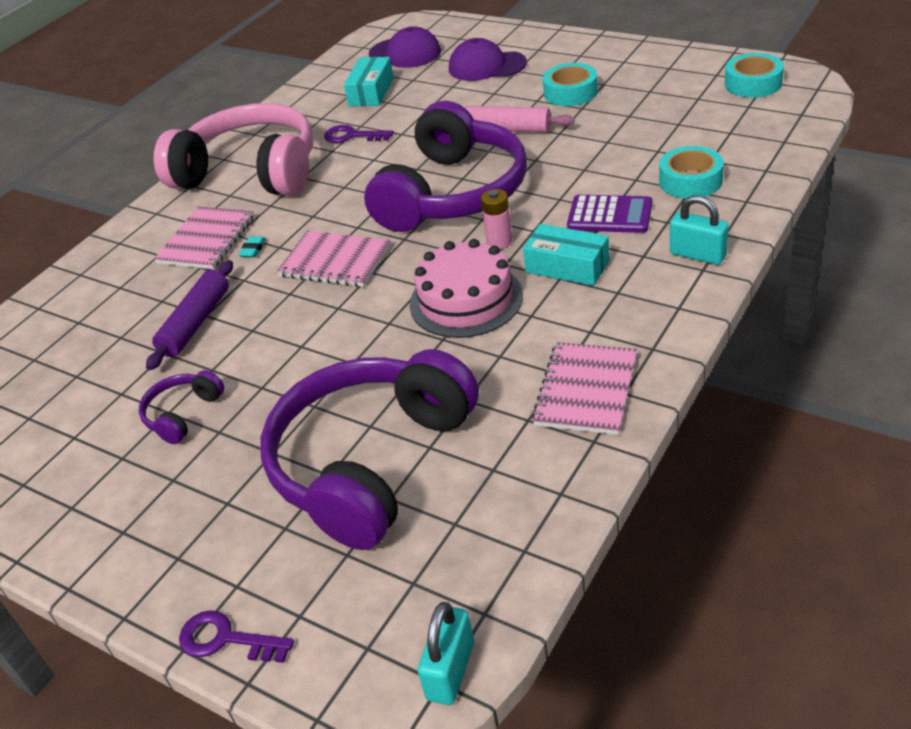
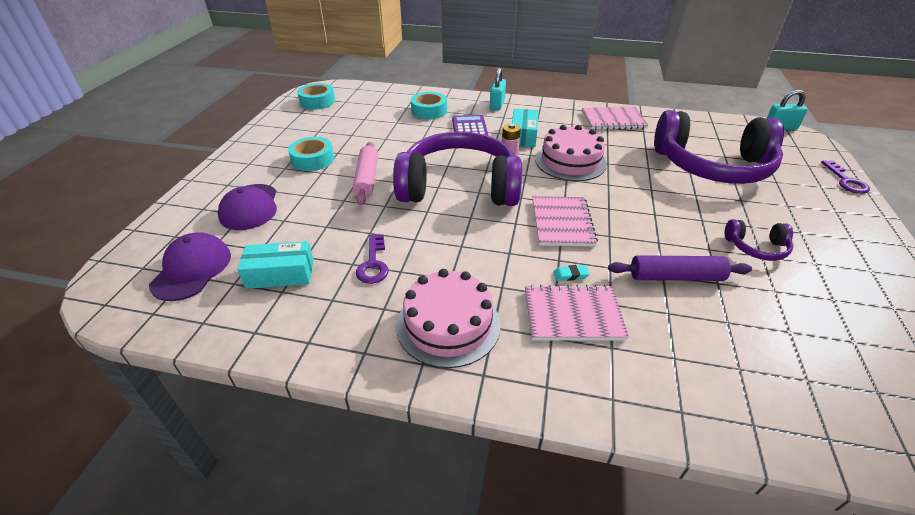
camera: 115 degrees left, 0 degrees up
pink headphones [154,103,313,196] -> pink cake [396,269,501,368]

